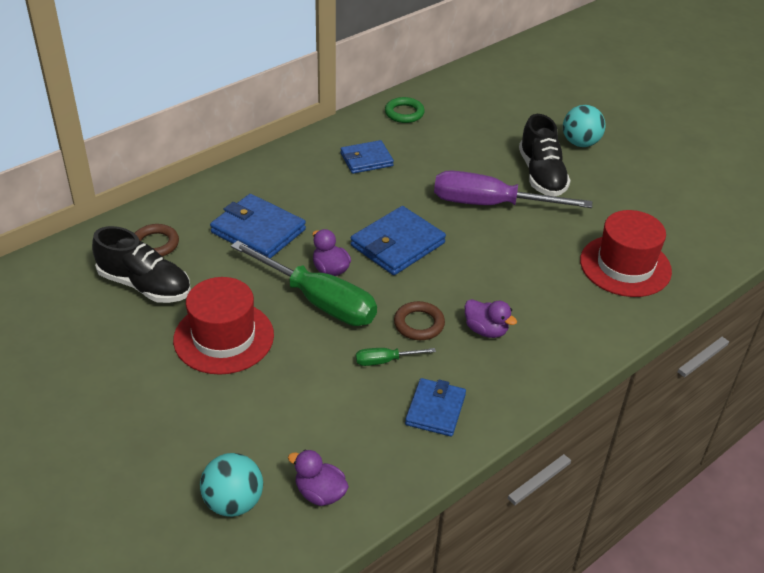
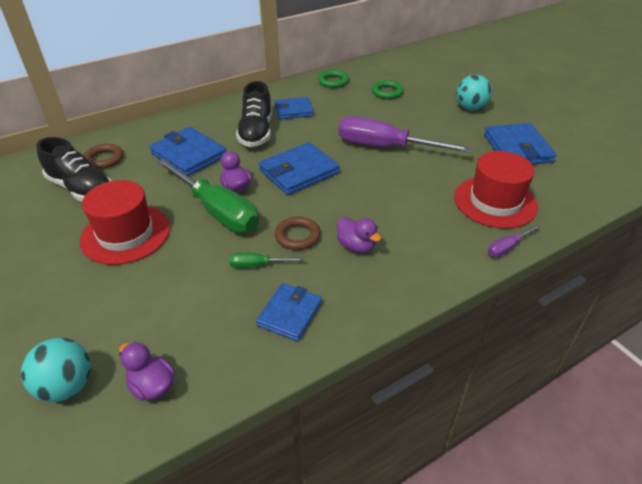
camera: 10 degrees right, 0 degrees up
black shoe [519,114,571,196] -> black shoe moved to [236,81,272,147]
none -> green ring [372,80,404,99]
none -> blue wallet [484,123,557,164]
none -> purple screwdriver [488,224,541,257]

